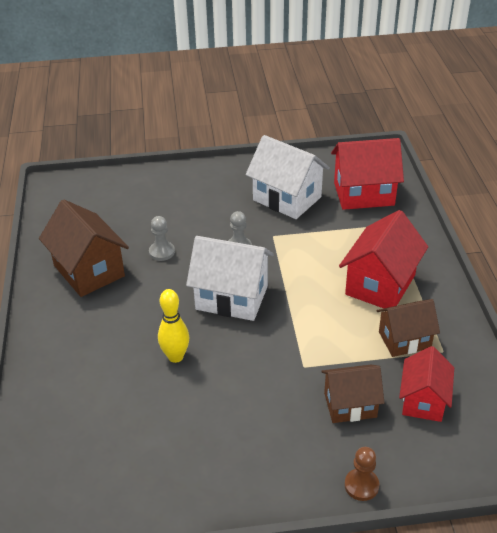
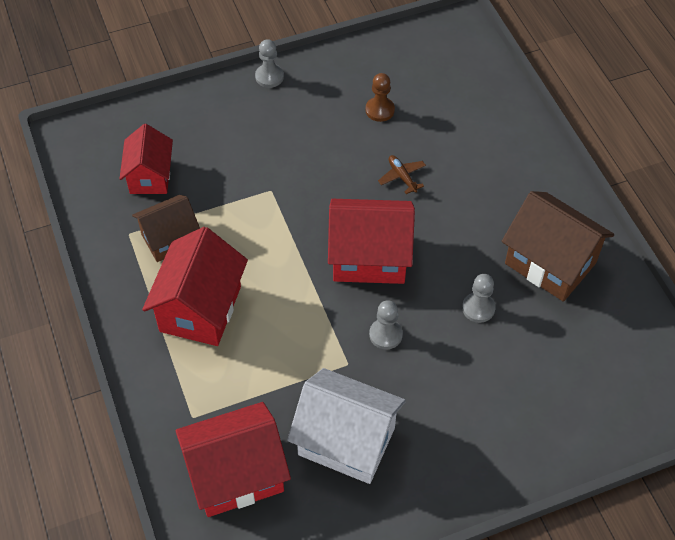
camera: 165 degrees right, 15 degrees up
yellow bowling pin [158,289,189,363] -> brown plane [378,155,426,194]
white house [186,236,274,321] -> red house [328,199,415,284]
brown house [321,365,384,423] -> none
brown pawn [345,447,379,501] -> brown pawn moved to [365,73,395,122]
none -> grey pawn [255,39,284,88]

